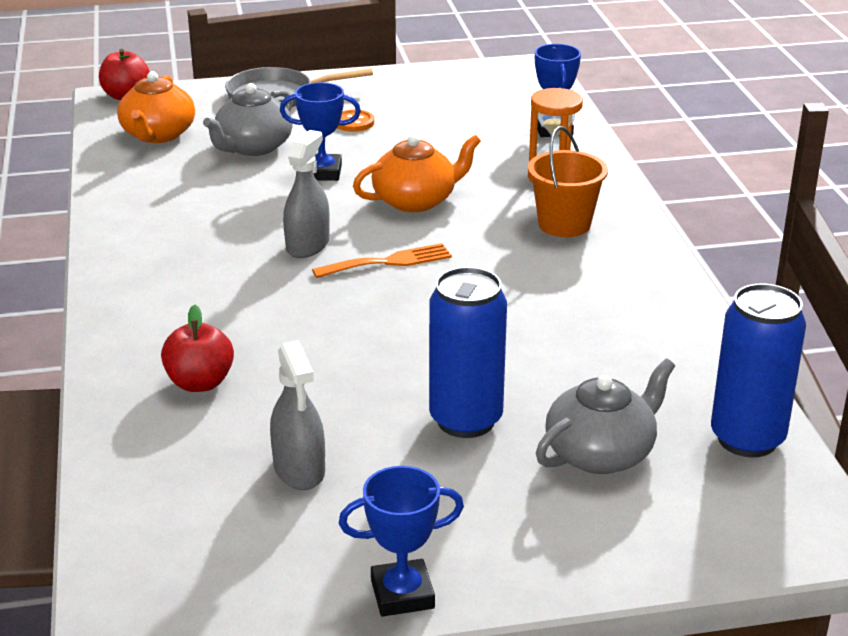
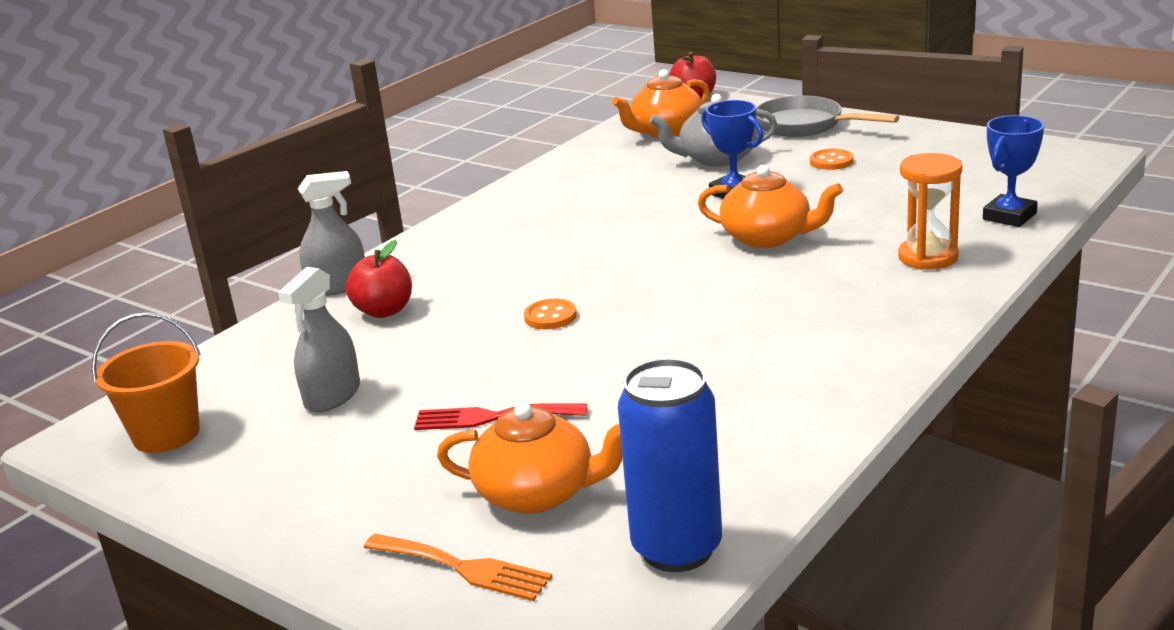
camera: 50 degrees right, 5 degrees down
grey spray bottle [283,130,330,258] -> grey spray bottle moved to [298,171,365,296]
orange fork [312,243,452,278] -> orange fork moved to [364,534,552,601]
blue trophy [339,466,464,617] -> none
blue can [429,267,507,438] -> red fork [414,403,587,430]
orange bucket [528,126,608,237] -> orange bucket moved to [92,312,201,453]
grey teapot [536,358,675,474] -> orange teapot [437,402,622,514]
none -> orange button [524,299,577,329]

